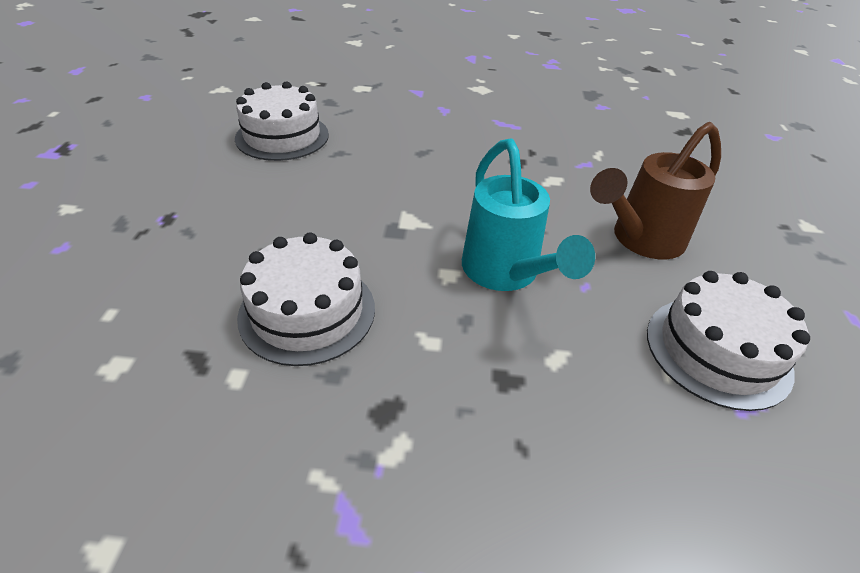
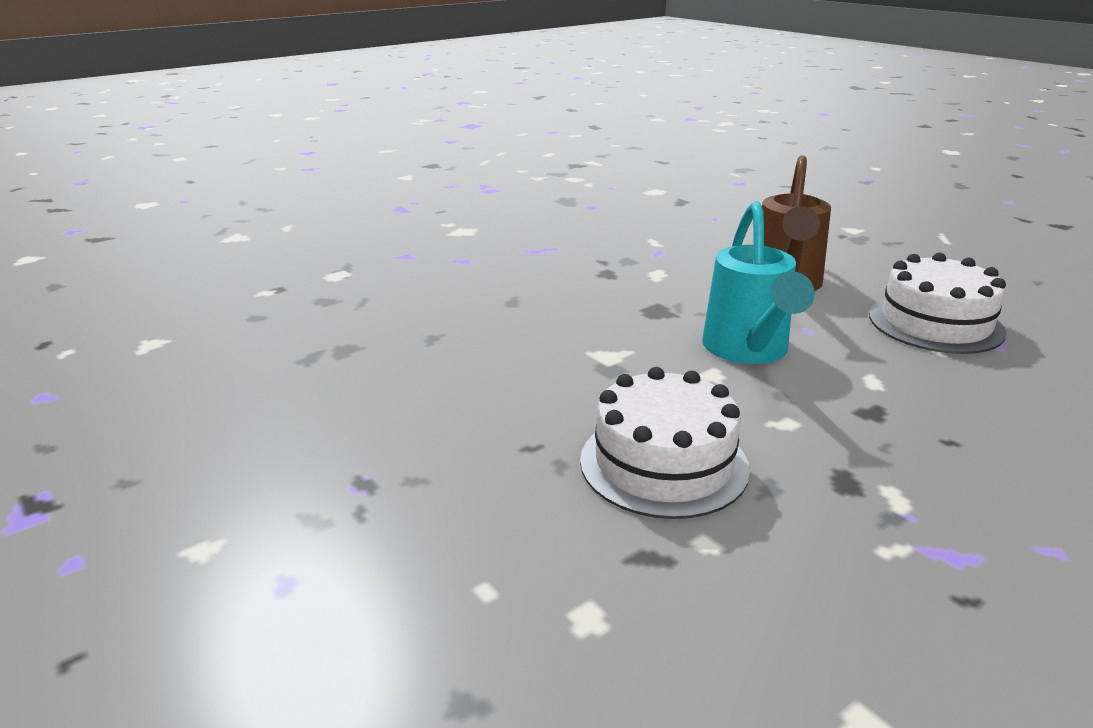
camera: 40 degrees left, 15 degrees down
white cake [235,81,329,161] -> none
turquoise watering can [462,138,595,291] -> turquoise watering can turned 60 degrees clockwise [702,201,815,364]

